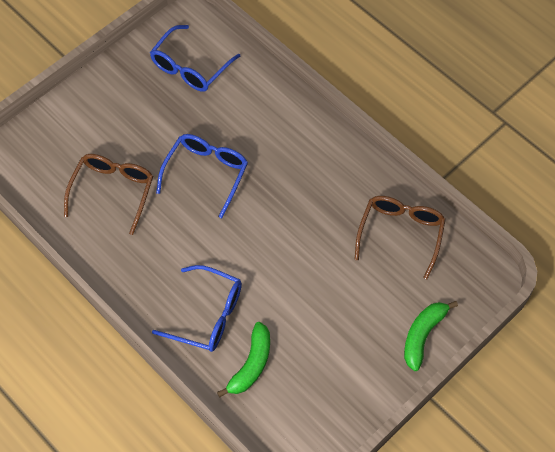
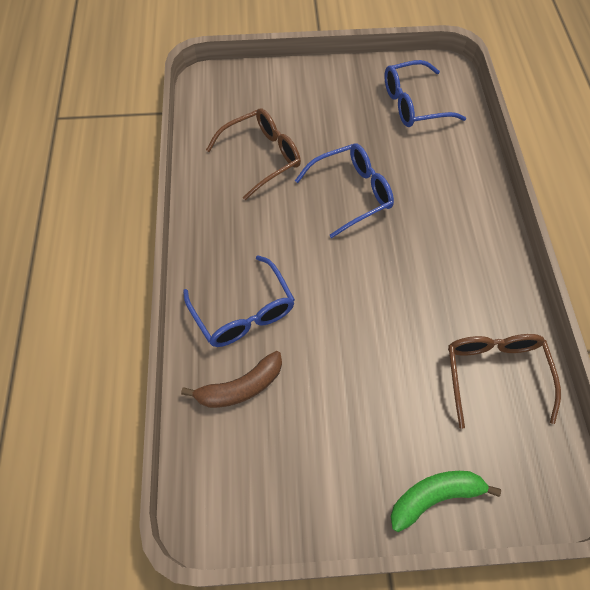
camera: 40 degrees right, 0 degrees up
green banana [217,322,270,397] -> brown banana [181,351,282,408]
brown glasses [354,196,446,279] -> brown glasses turned 60 degrees counterclockwise [448,334,561,429]

